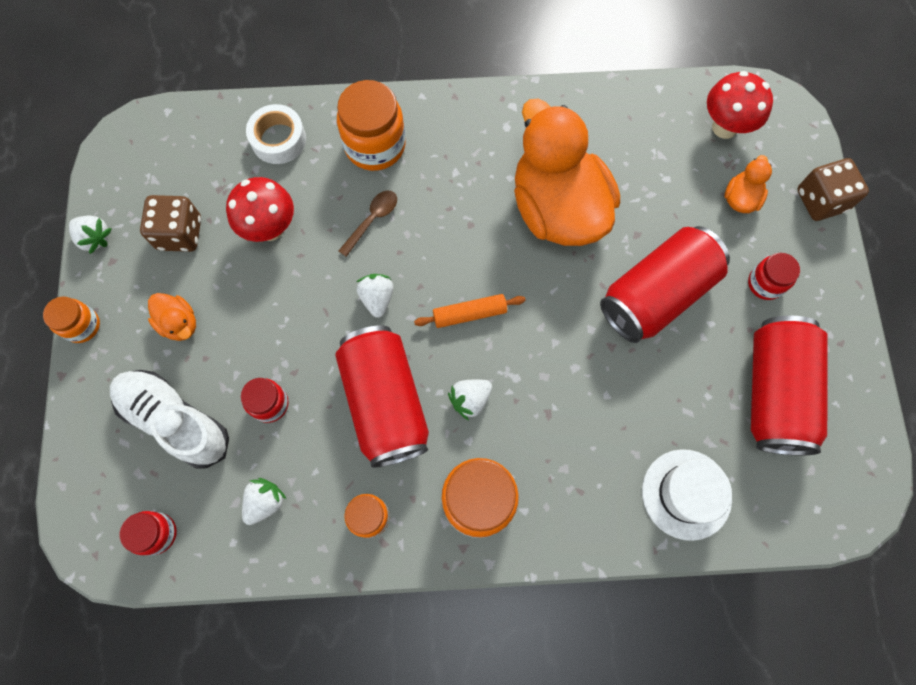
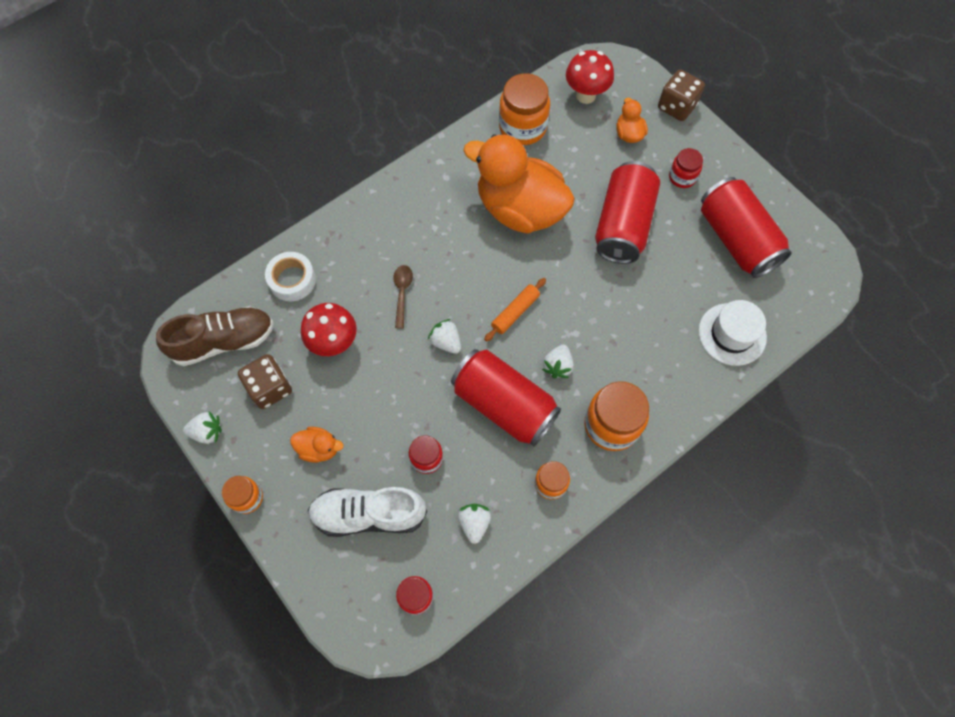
camera: 35 degrees left, 5 degrees down
orange jar [337,80,406,171] -> orange jar moved to [499,73,550,145]
none -> brown shoe [156,307,274,366]

